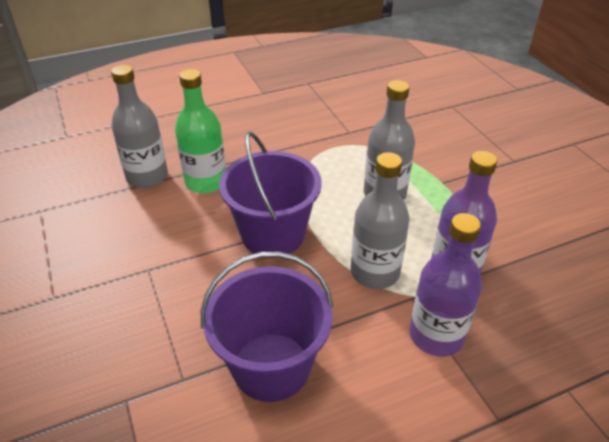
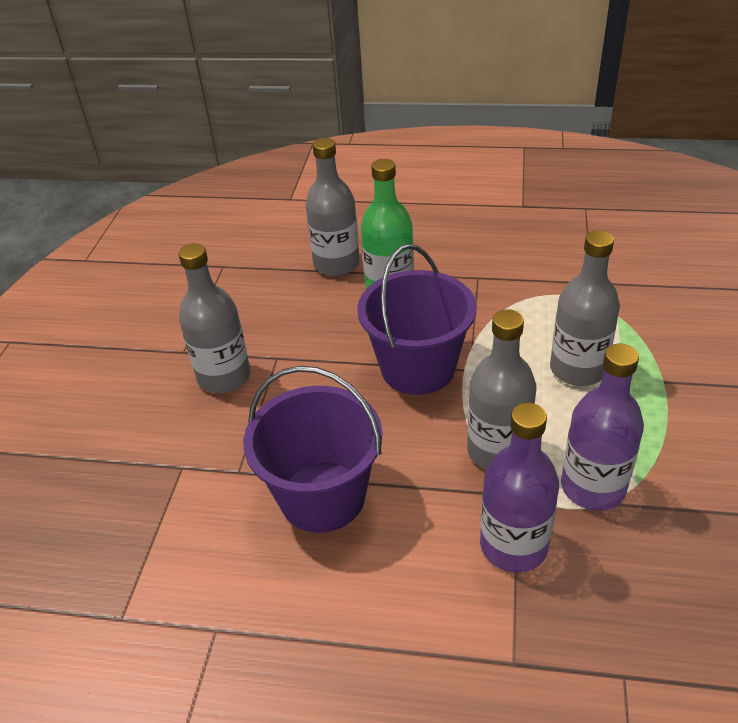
camera: 35 degrees right, 0 degrees up
none -> grey bottle [178,243,250,393]

